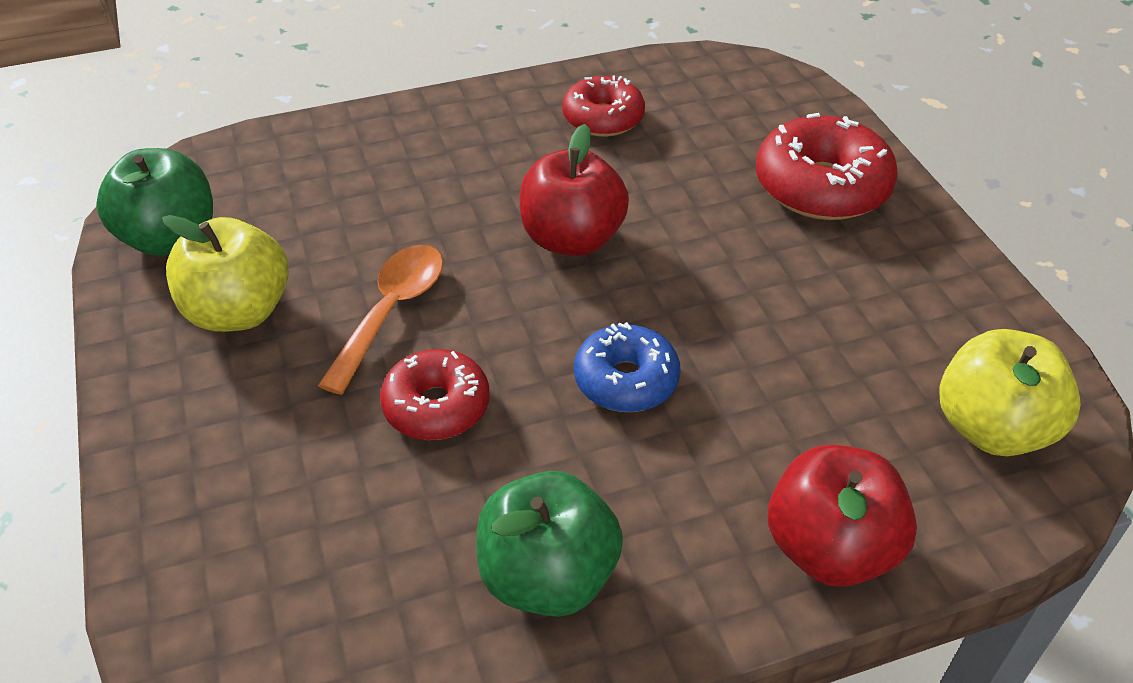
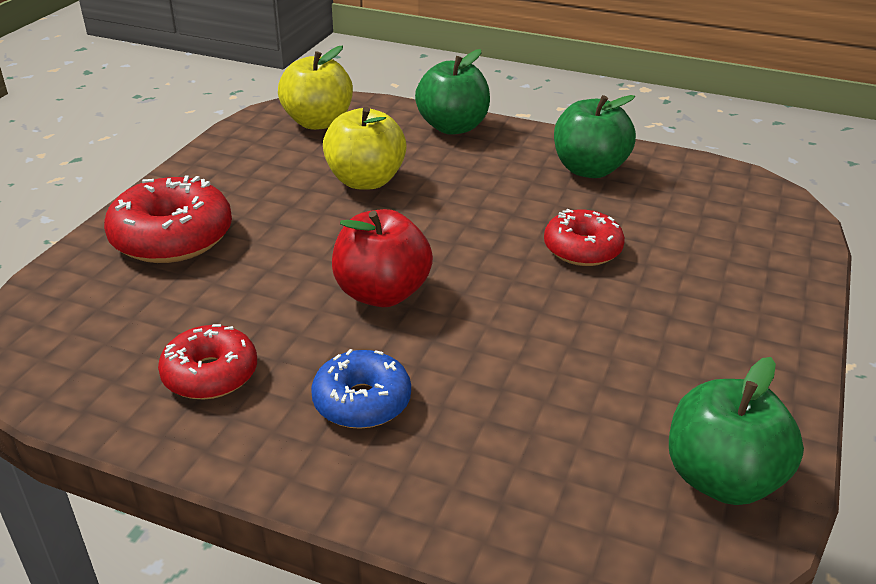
camera: 140 degrees left, 10 degrees down
yellow apple [162,215,289,332] -> yellow apple moved to [323,107,407,190]
orange spoon [318,245,443,395] -> none
blue donut [574,322,680,412] -> blue donut moved to [311,349,411,429]
red apple [768,445,917,587] -> green apple [415,49,490,135]

